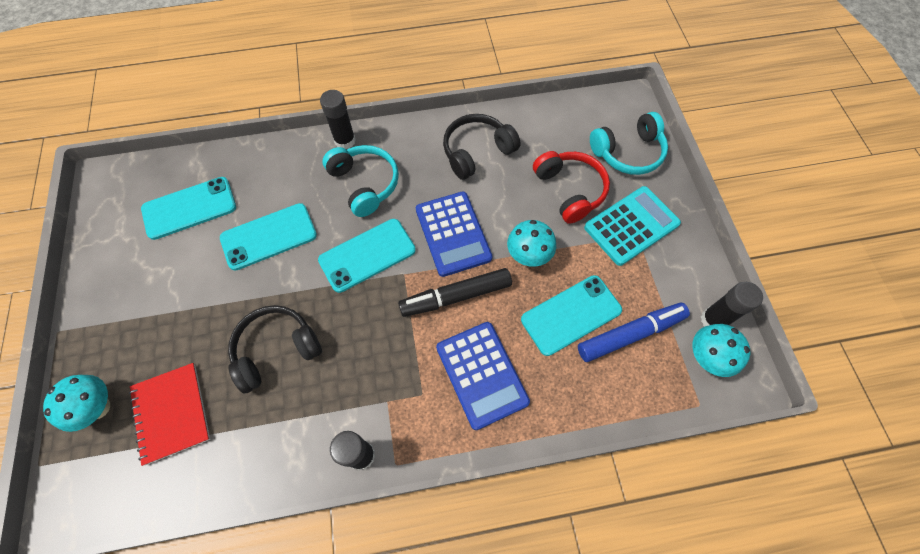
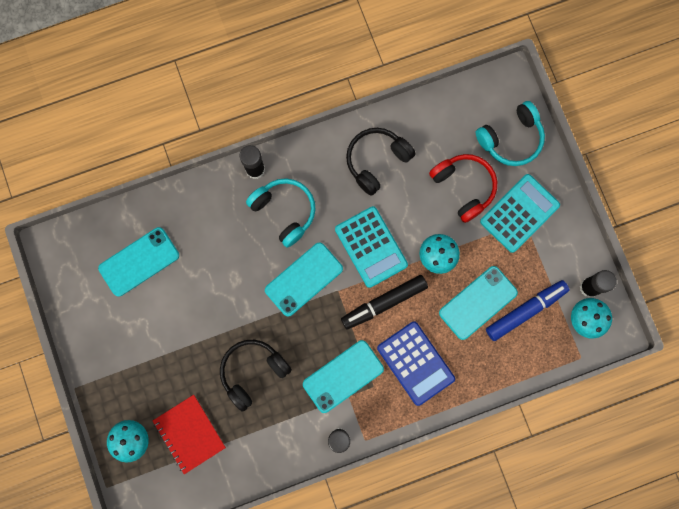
camera: 10 degrees left, 15 degrees up
turquoise phone [220,203,317,271] -> turquoise phone moved to [303,340,384,413]
blue calculator [416,192,493,277] -> turquoise calculator [335,206,408,288]

